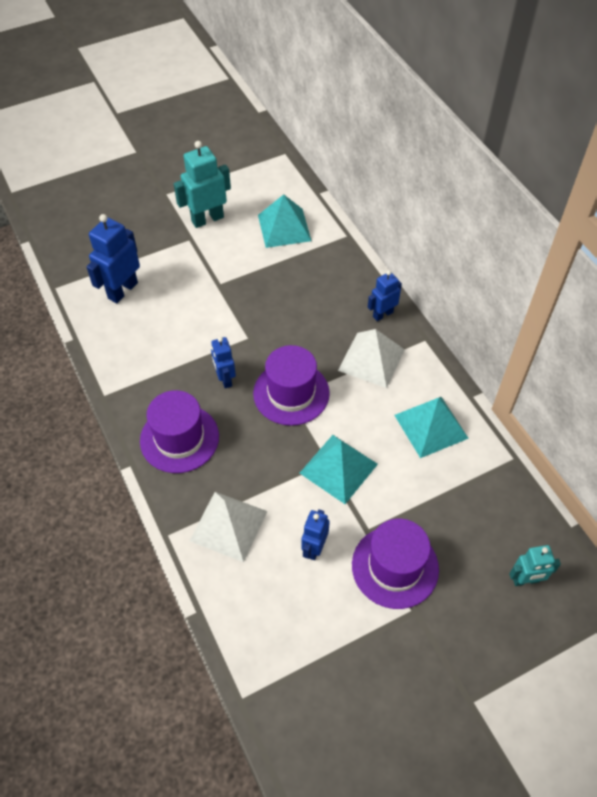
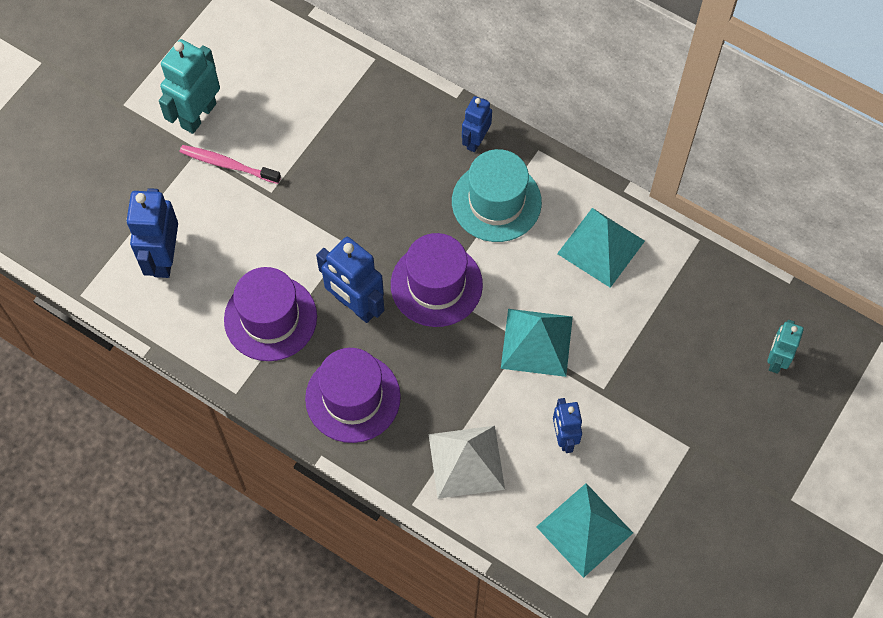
camera: 30 degrees left, 10 degrees up
blue robot [211,337,236,388] -> blue robot [316,237,384,323], size x1.64
turquoise pyramid [258,194,312,248] -> turquoise pyramid moved to [536,483,633,578]
white pyramid [338,329,405,388] -> turquoise hat [452,149,542,242]
purple hat [352,519,439,609] -> purple hat moved to [224,267,317,361]
turquoise robot [509,545,561,586] -> turquoise robot turned 150 degrees clockwise [767,320,804,374]
none -> pink toothbrush [180,145,281,184]

